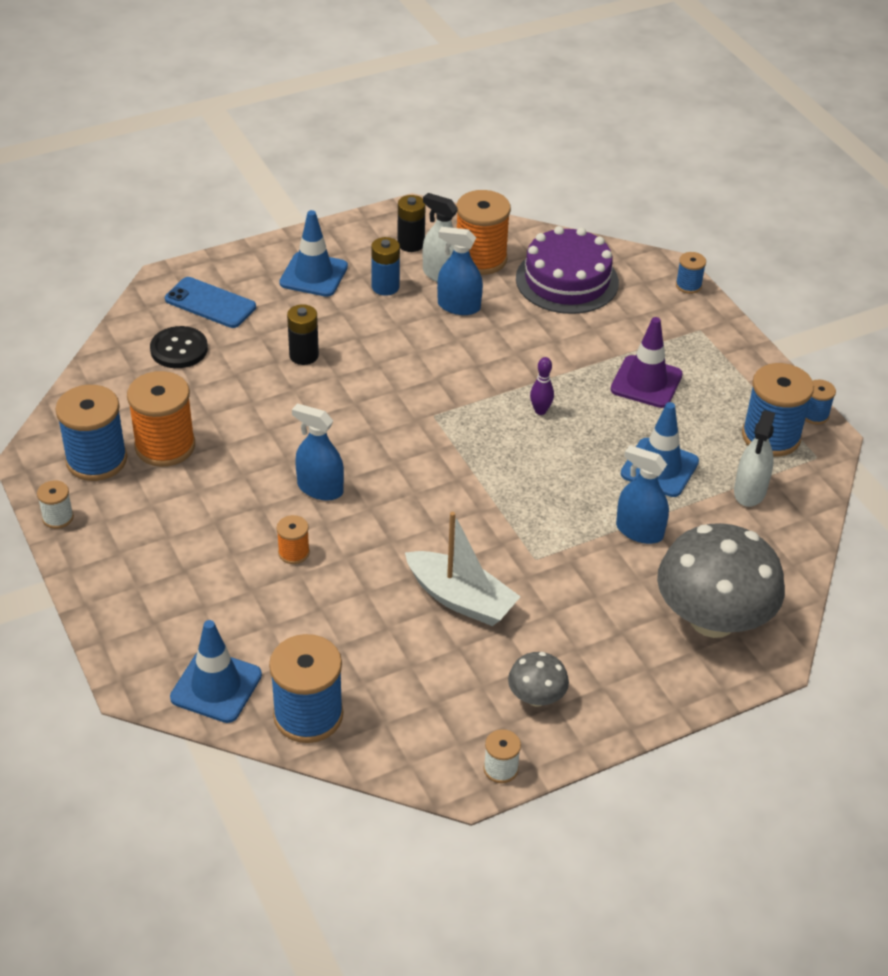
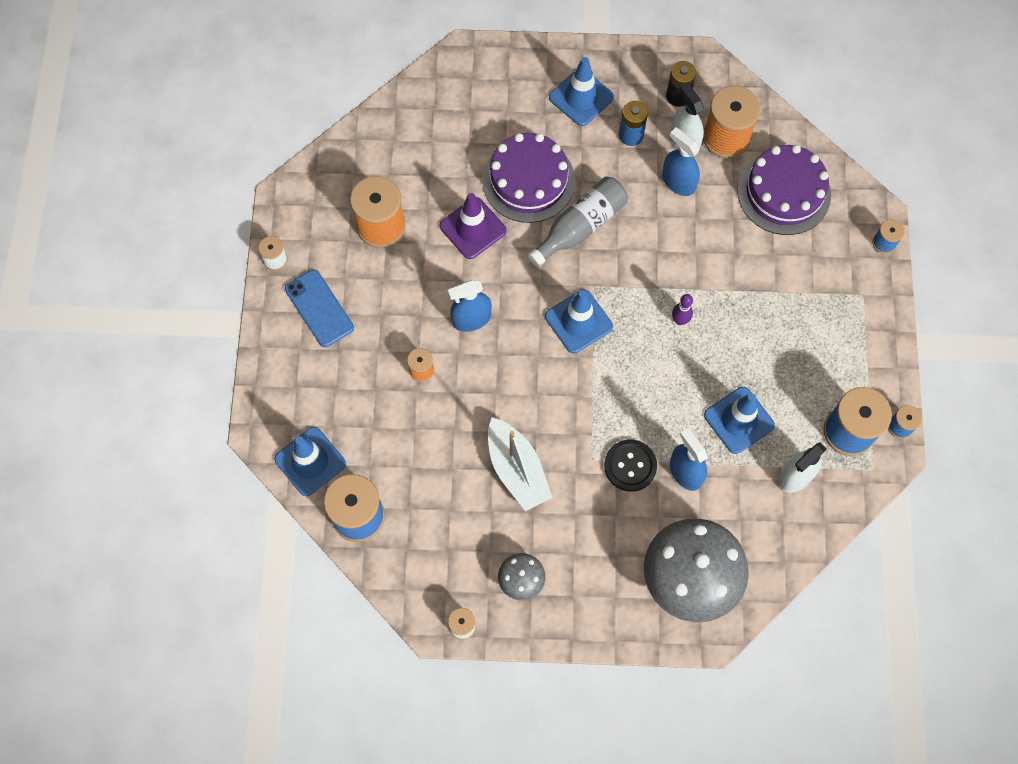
camera: 30 degrees right, 25 degrees up
blue spool [55,385,127,481] -> none
black button [150,326,208,368] -> black button moved to [604,440,657,492]
blue phone [165,277,256,328] -> blue phone moved to [285,270,354,347]
black battery [287,304,319,365] -> purple cake [482,133,575,223]
blue spray bottle [292,403,344,501] -> blue spray bottle turned 75 degrees counterclockwise [448,280,492,332]
purple traffic cone [611,317,683,408] -> purple traffic cone moved to [440,193,507,259]
none -> grey bottle [528,176,628,267]
none -> blue traffic cone [545,289,613,353]

